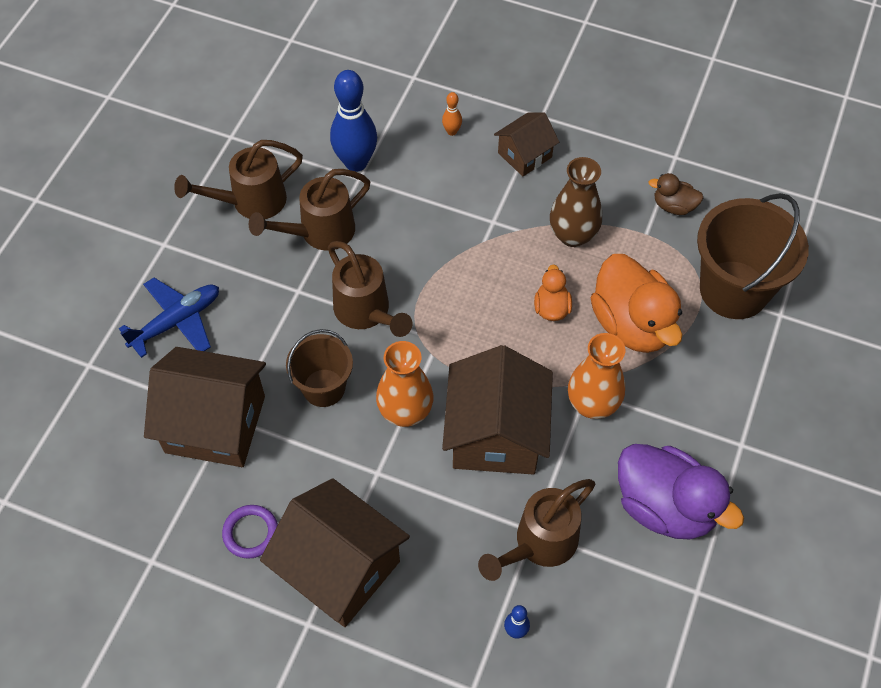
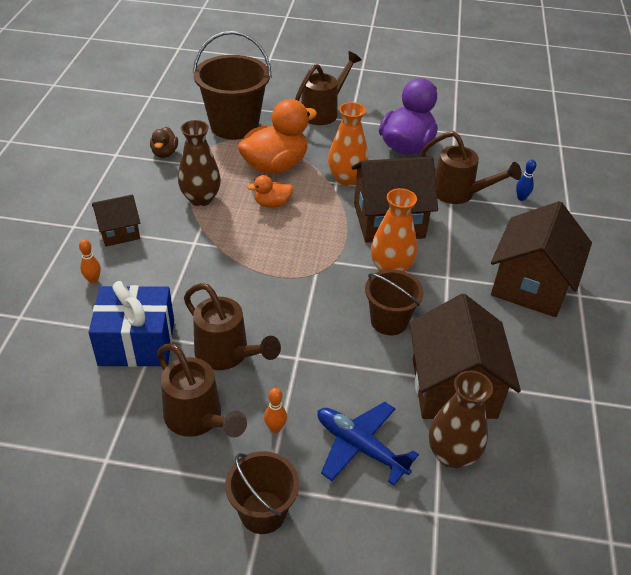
camera: 105 degrees left, 15 degrees down
purple ring [222,505,278,559] -> none
brown watering can [328,241,412,337] -> brown watering can moved to [295,51,361,125]
blue bowling pin [330,70,377,172] -> blue gift [88,281,174,367]
brown house [494,113,559,176] -> brown house turned 60 degrees counterclockwise [92,195,140,247]
none -> brown bucket [225,451,299,534]
none -> orange bowling pin [264,388,287,433]
none -> brown vase [429,371,493,469]

